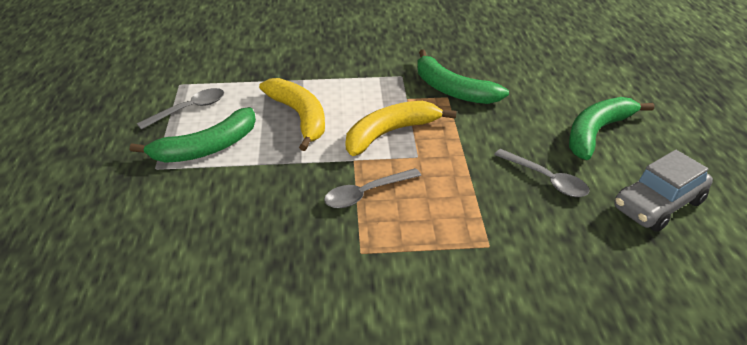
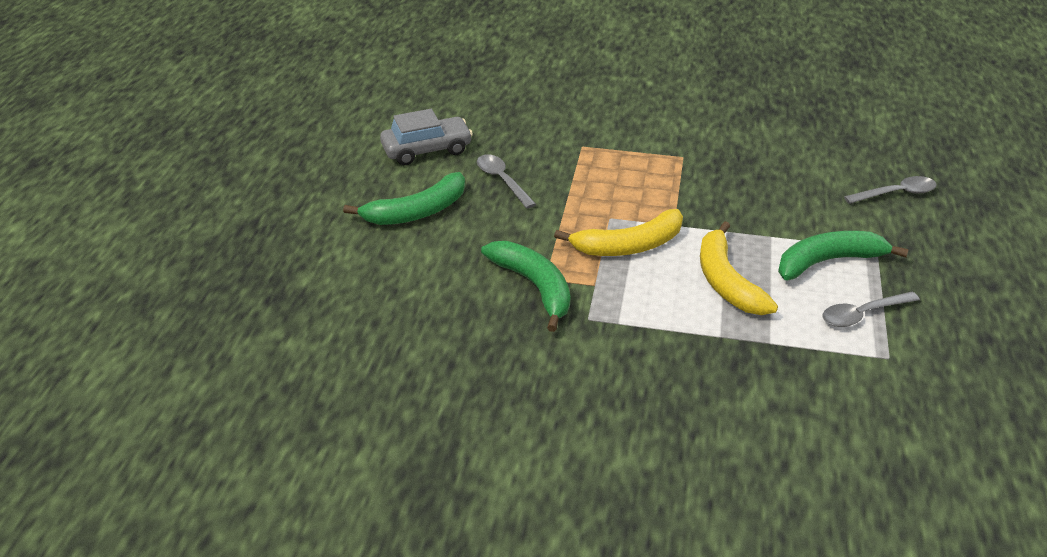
camera: 165 degrees left, 0 degrees up
grey spoon [324,168,421,208] -> grey spoon moved to [844,176,937,204]

